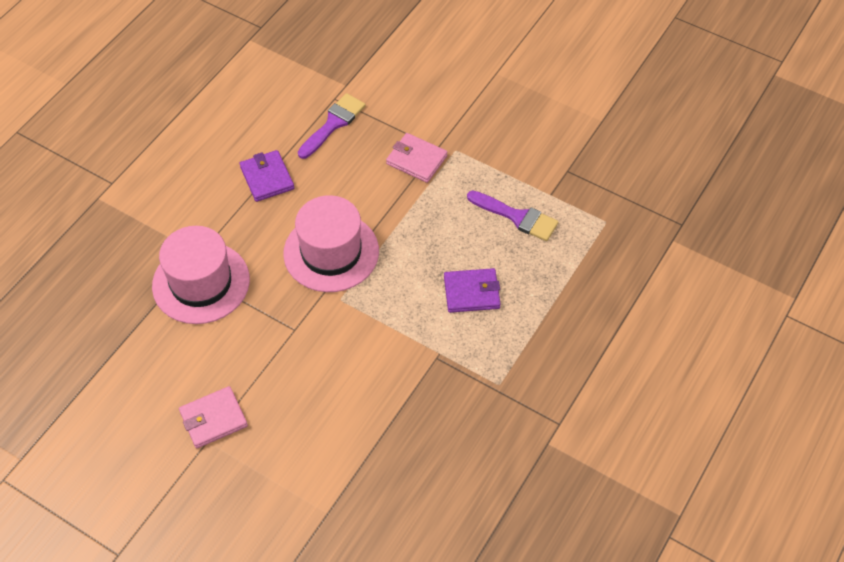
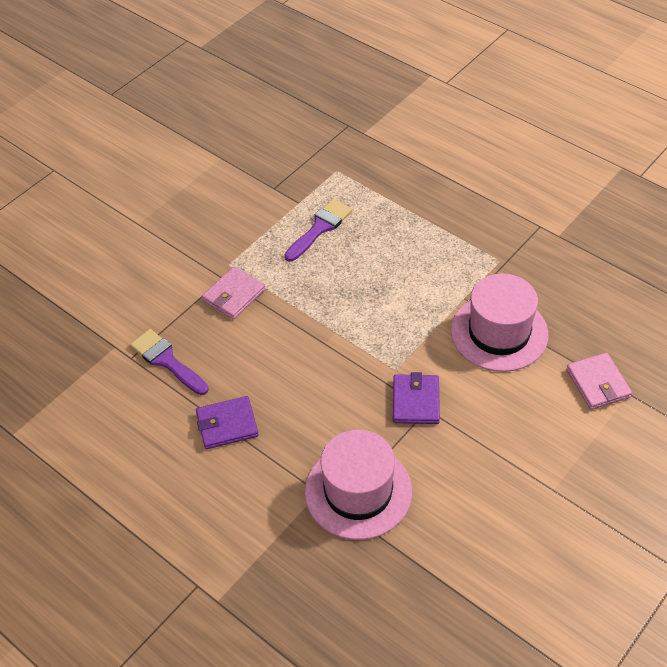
camera: 80 degrees left, 5 degrees down
pink wallet [179,386,248,448] -> pink wallet moved to [566,353,632,410]
pink hat [283,195,379,292] -> pink hat moved to [451,273,548,372]
purple wallet [444,268,501,313] -> purple wallet moved to [393,372,440,424]

